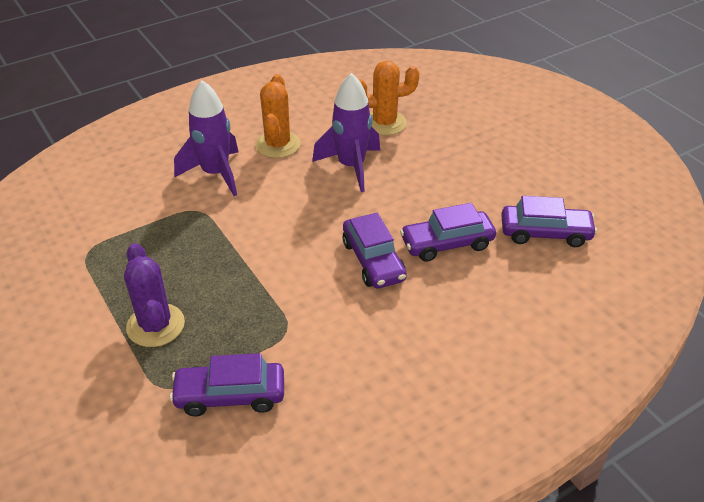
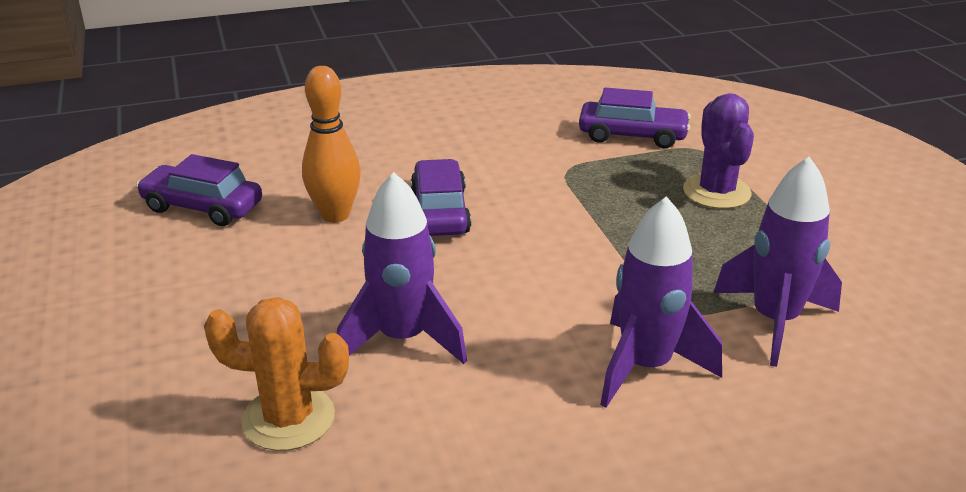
camera: 165 degrees left, 10 degrees down
orange cactus [255,74,300,158] -> none
purple car [400,203,496,262] -> orange bowling pin [302,66,361,223]
none -> purple rocket [713,157,842,367]

